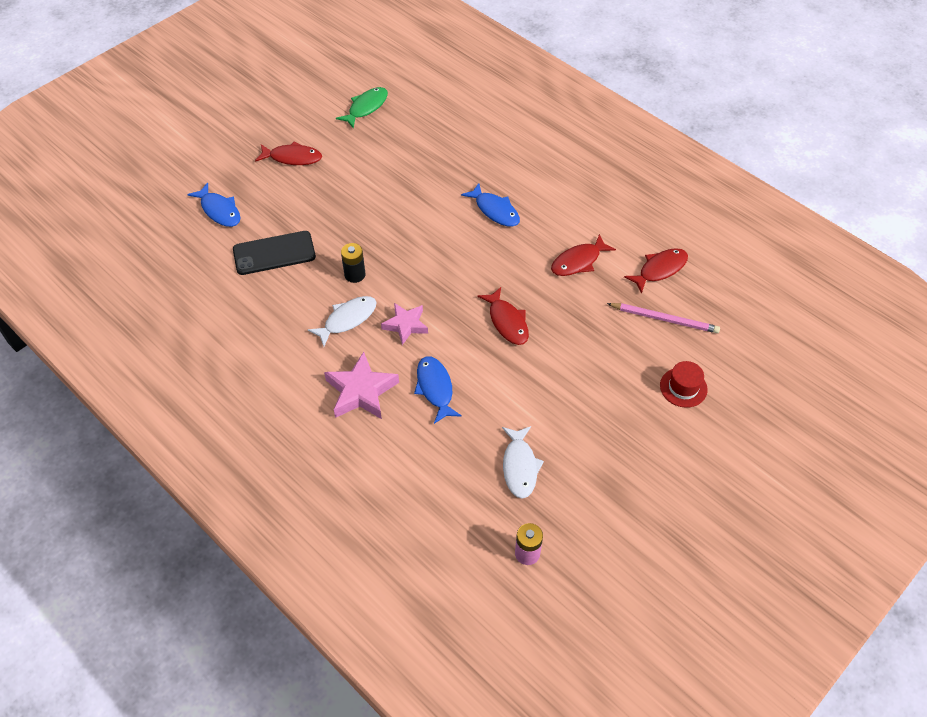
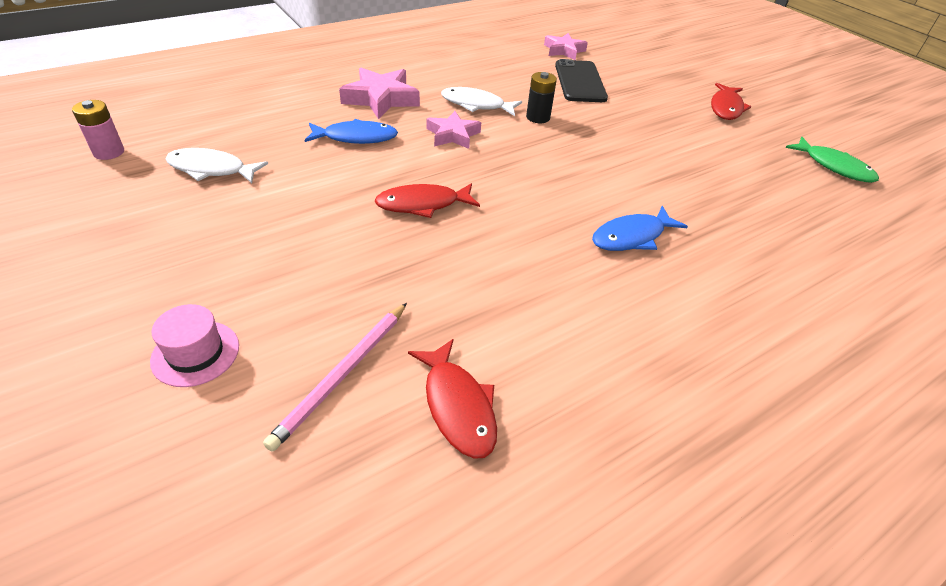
camera: 100 degrees right, 10 degrees down
blue fish [187,182,240,227] -> none
white fish [308,296,377,346] -> white fish turned 135 degrees clockwise [441,87,522,116]
red fish [551,234,616,276] -> none
red hat [660,361,708,408] -> pink hat [150,304,239,387]
none -> pink star [544,33,588,60]

